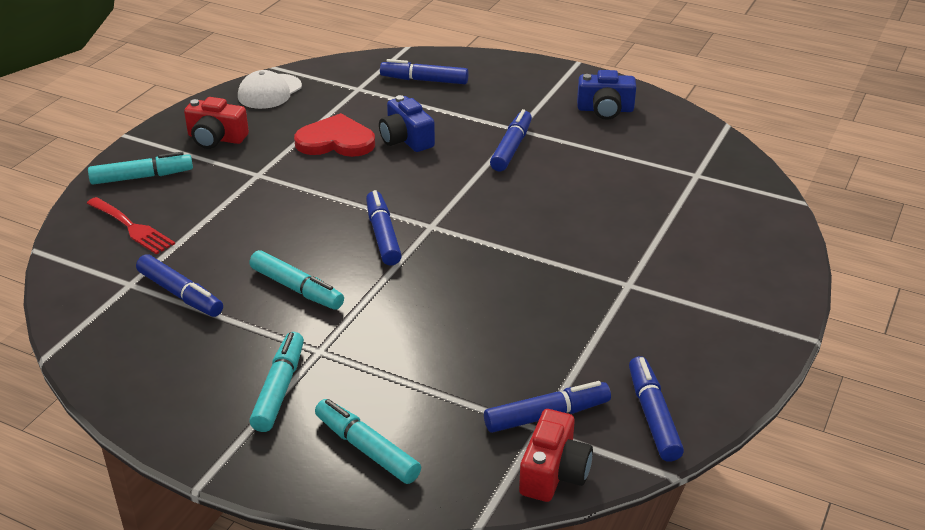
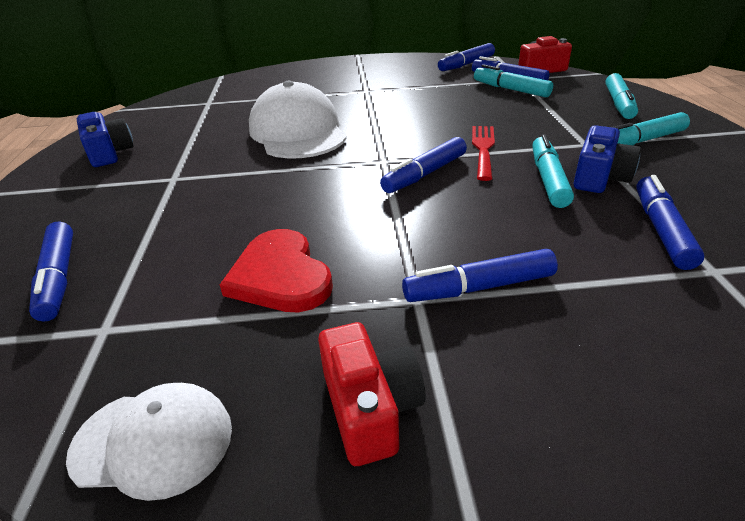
camera: 120 degrees left, 0 degrees up
red fork [86,197,175,255] -> red fork moved to [472,126,495,181]
turquoise marker [88,152,193,185] -> turquoise marker moved to [474,64,553,97]
blue camera [379,95,435,152] -> blue camera moved to [573,125,641,193]
blue marker [490,109,532,171] -> blue marker moved to [402,249,558,302]
none -> white cap [249,81,347,159]

